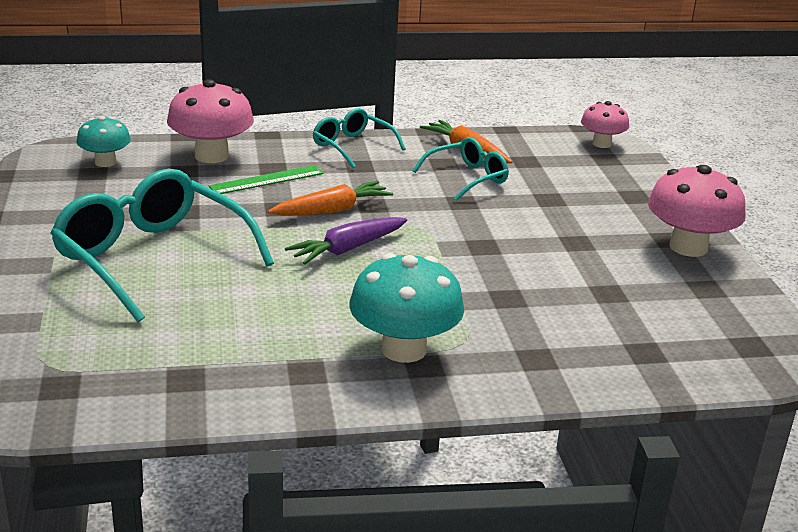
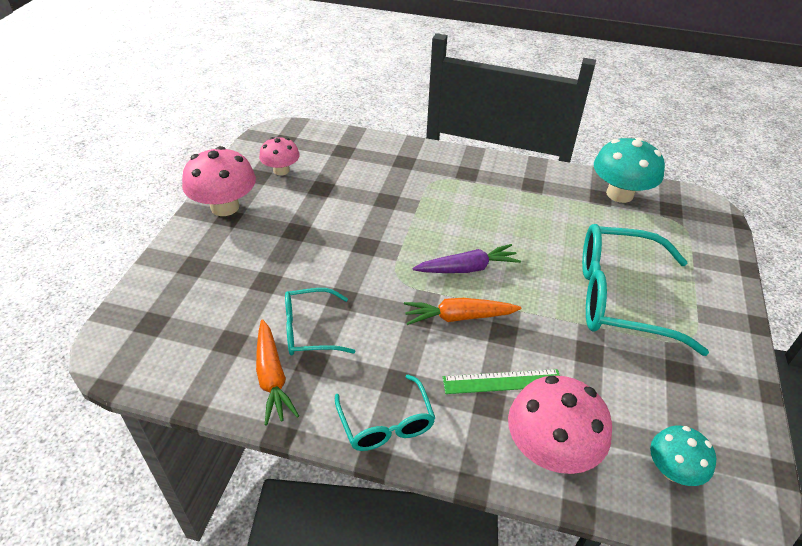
camera: 155 degrees left, 15 degrees up
turquoise glasses [51,169,274,322] -> turquoise glasses turned 120 degrees clockwise [582,224,709,356]
turquoise mushroom [349,253,464,363] -> turquoise mushroom moved to [594,137,665,203]
pink mushroom [581,101,629,148] -> pink mushroom moved to [259,137,300,176]

